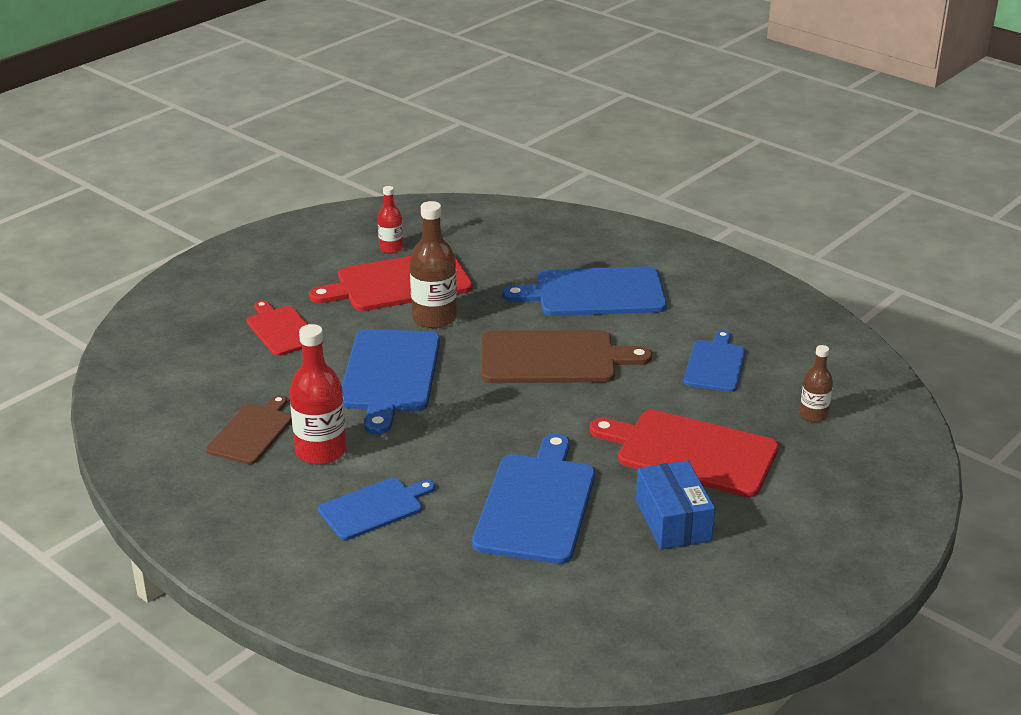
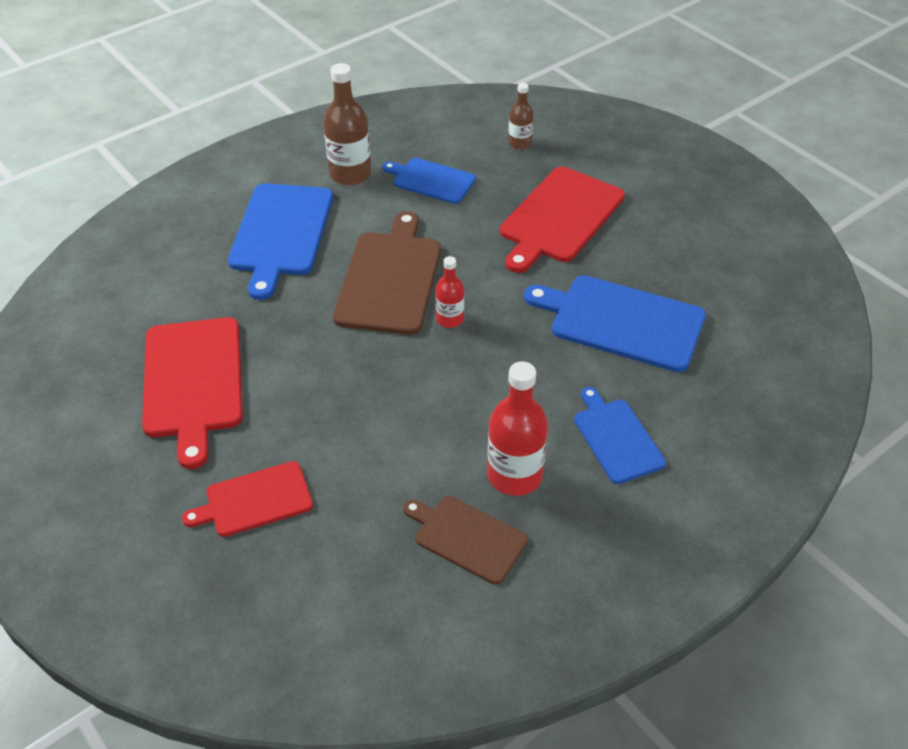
camera: 80 degrees left, 15 degrees up
blue cutting board [342,329,440,434] -> none
red bottle [378,186,403,253] -> red bottle moved to [435,256,464,328]
brown bottle [410,201,457,328] -> brown bottle moved to [323,63,372,186]
blue box [636,460,715,550] -> none

